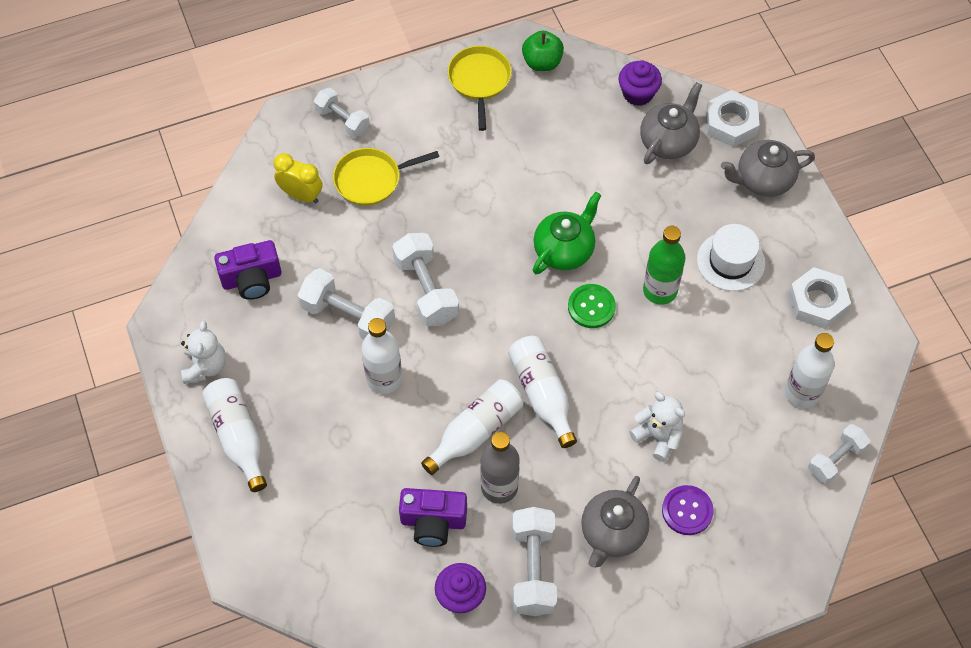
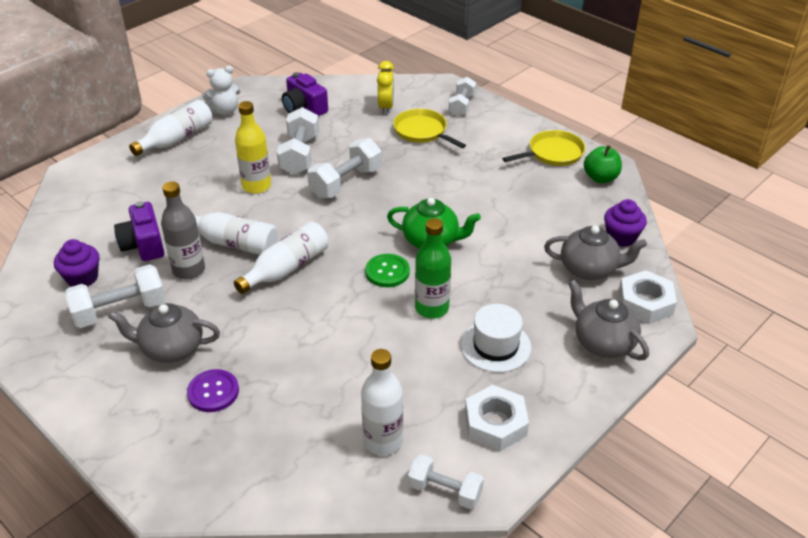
camera: 65 degrees right, 20 degrees down
white bottle [361,318,402,394] -> yellow bottle [235,101,271,194]
white teddy bear [629,392,685,462] -> none
white dumbbell [808,424,870,484] -> white dumbbell moved to [408,454,484,509]

